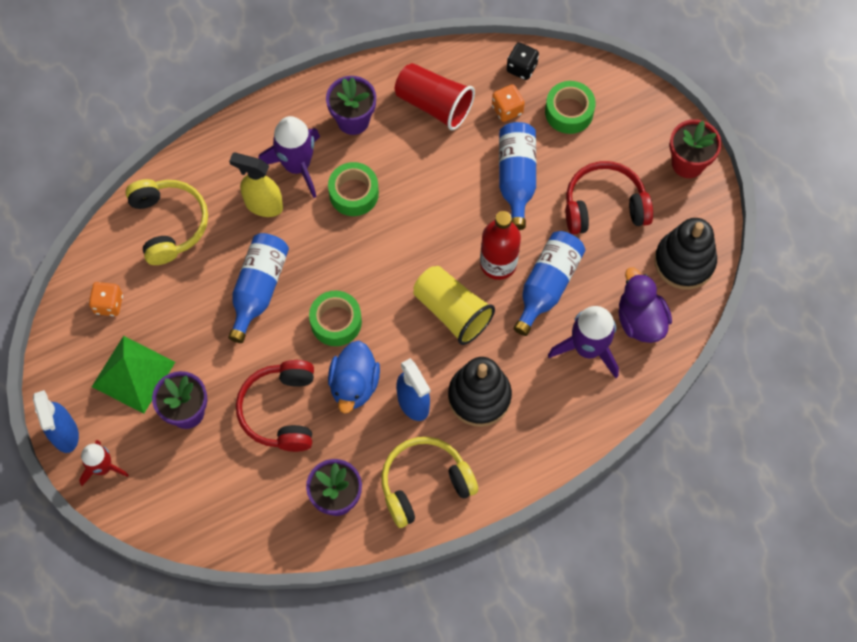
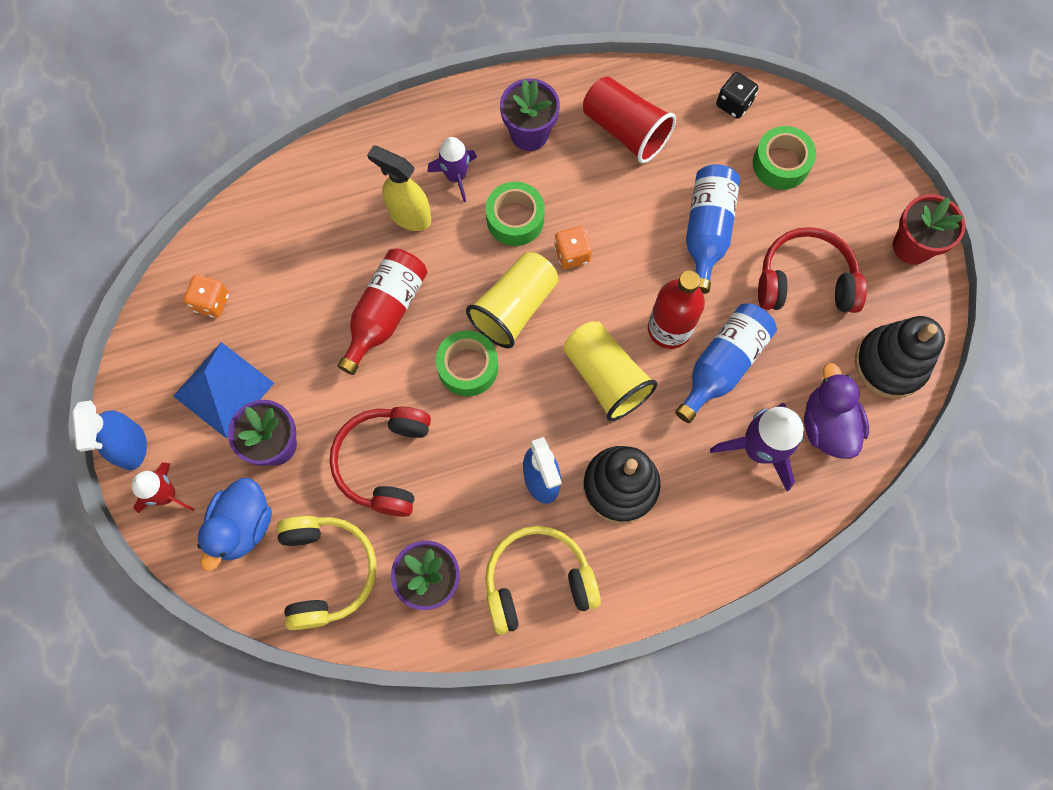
camera: 10 degrees right, 5 degrees up
green pyramid [92,336,175,414] -> blue pyramid [173,342,274,439]
yellow headphones [125,179,208,265] -> yellow headphones moved to [276,516,376,630]
blue bottle [228,233,289,343] -> red bottle [338,248,427,375]
purple rocket [258,116,320,198] -> purple rocket [428,137,477,202], size x0.64
blue duck [328,341,380,414] -> blue duck moved to [197,478,272,571]
orange dice [492,84,525,122] -> orange dice moved to [554,226,592,269]
none -> yellow cup [466,252,559,348]

